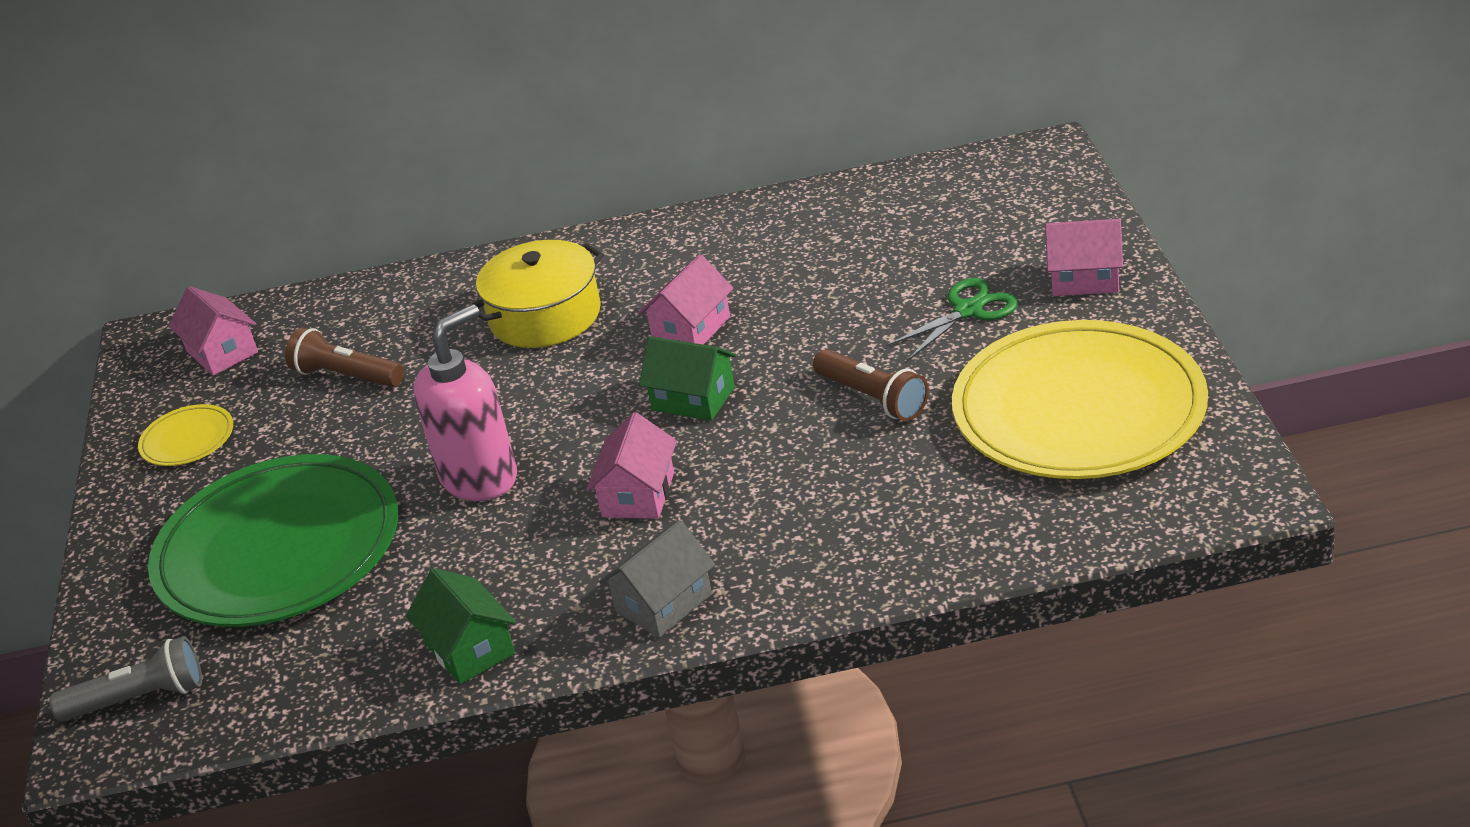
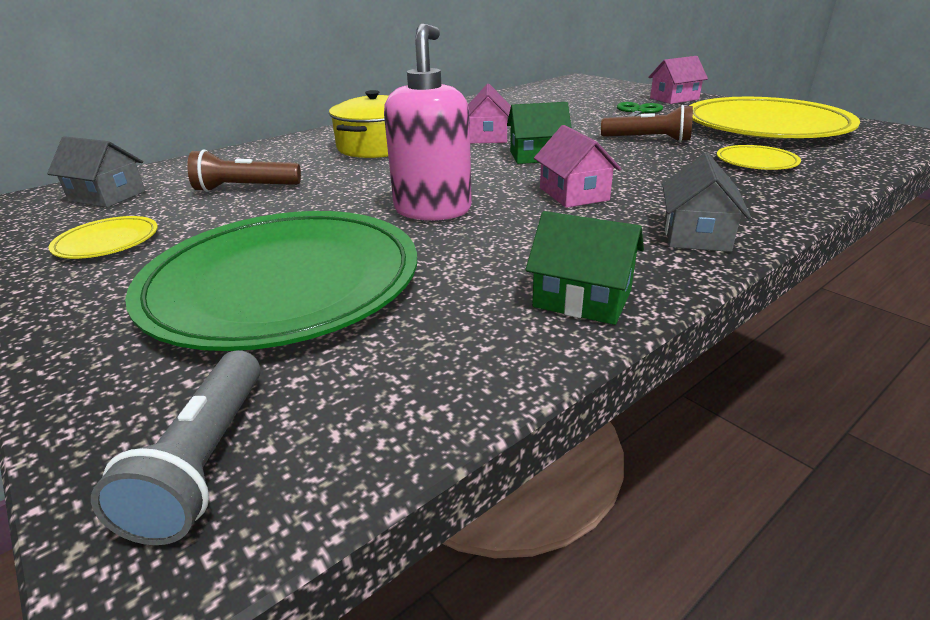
camera: 35 degrees left, 5 degrees down
grey flashlight [49,636,202,721] -> grey flashlight turned 135 degrees clockwise [91,350,261,545]
pink house [169,286,258,375] -> grey house [47,136,145,207]
none -> yellow plate [717,145,801,170]

